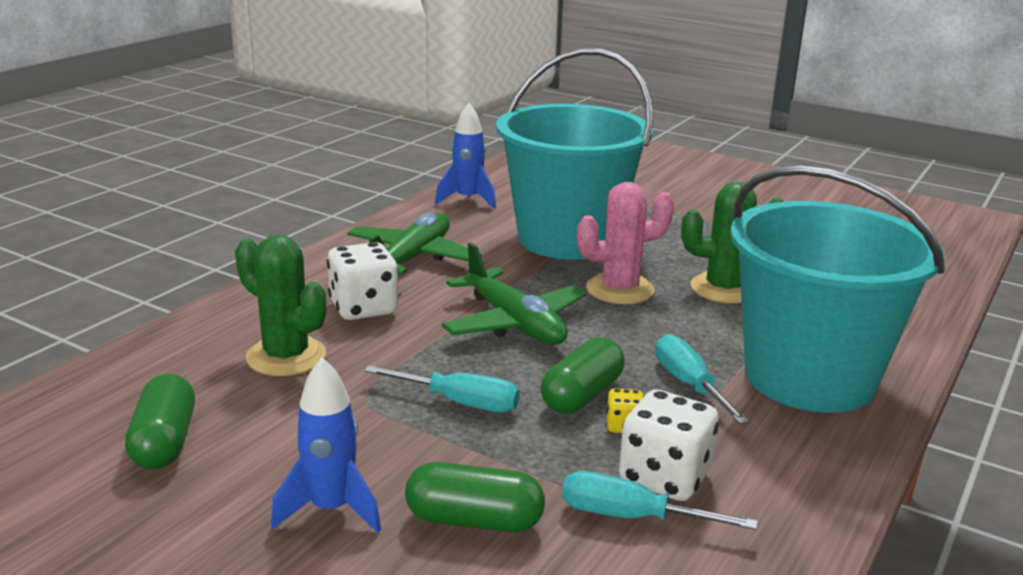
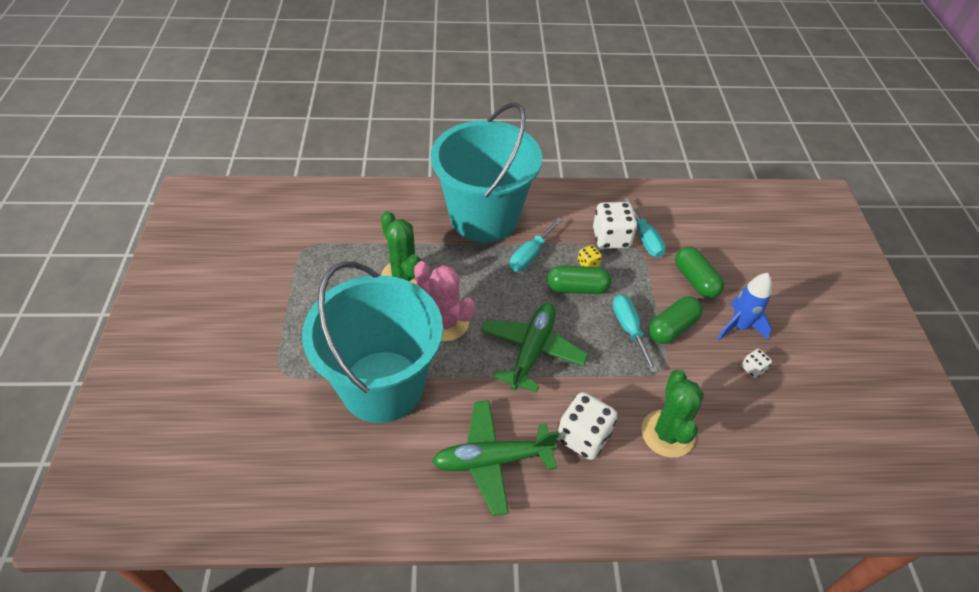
camera: 125 degrees left, 25 degrees up
green capsule [125,374,195,469] -> green capsule moved to [649,296,703,344]
blue rocket [435,103,496,209] -> none
none -> white dice [741,349,772,378]

